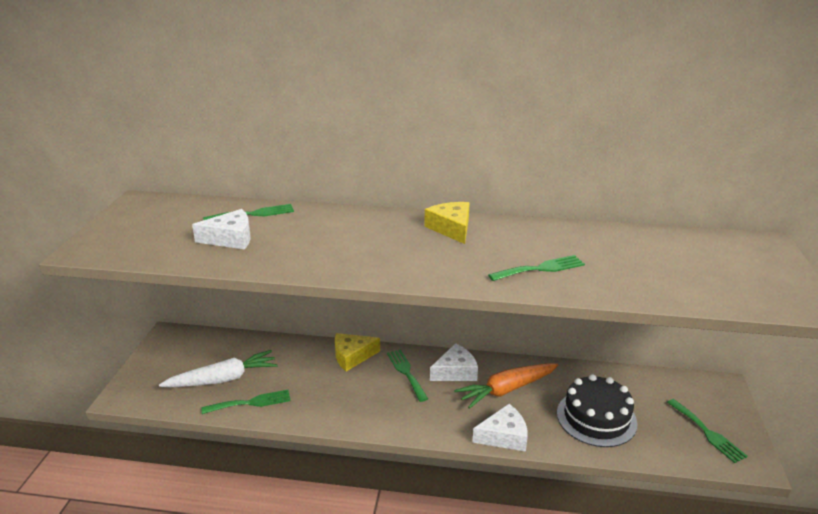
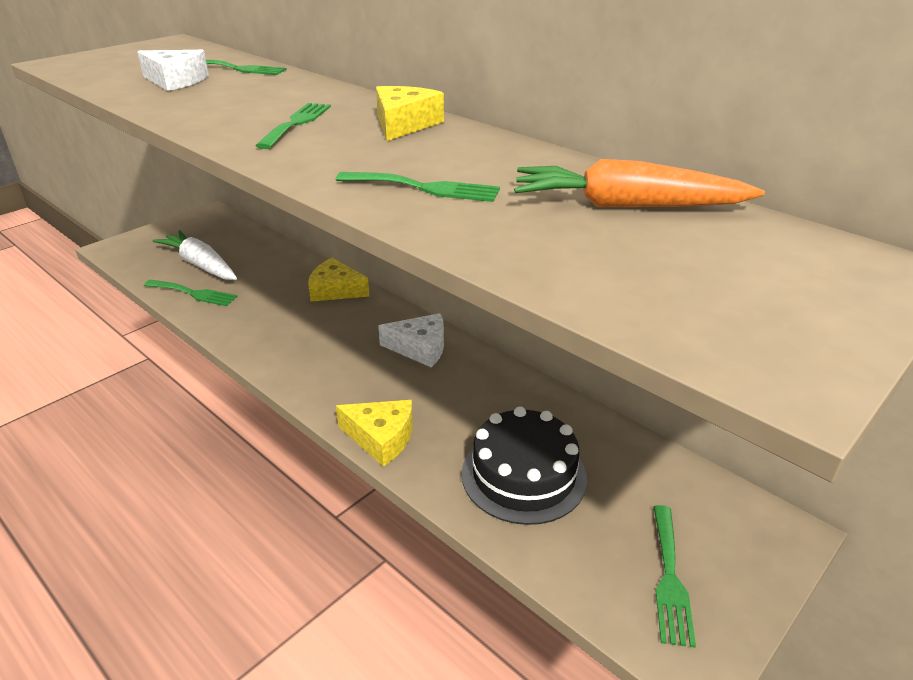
camera: 35 degrees right, 5 degrees up
white carrot [159,350,277,387] -> white carrot turned 150 degrees counterclockwise [153,230,237,280]
green fork [387,349,428,402] -> green fork moved to [255,103,331,149]
orange carrot [454,363,558,409] -> orange carrot moved to [514,159,765,207]
white cheese [472,404,528,452] -> yellow cheese [336,400,413,467]

